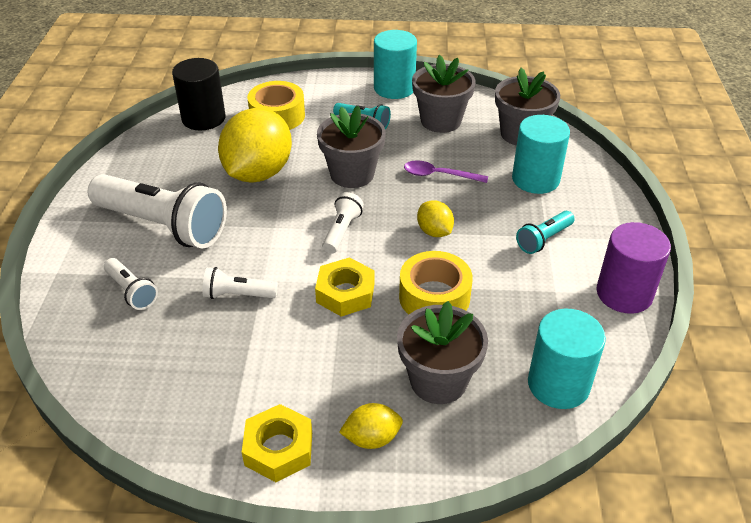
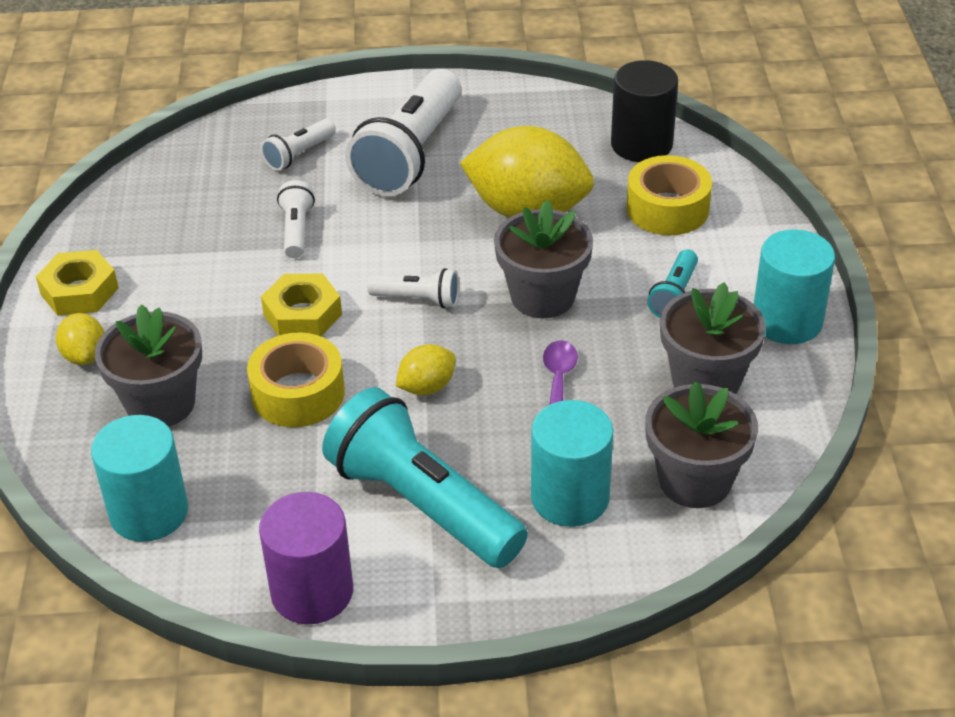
camera: 85 degrees right, 0 degrees up
turquoise flashlight [516,211,575,254] -> turquoise flashlight [322,387,528,568], size x2.15

